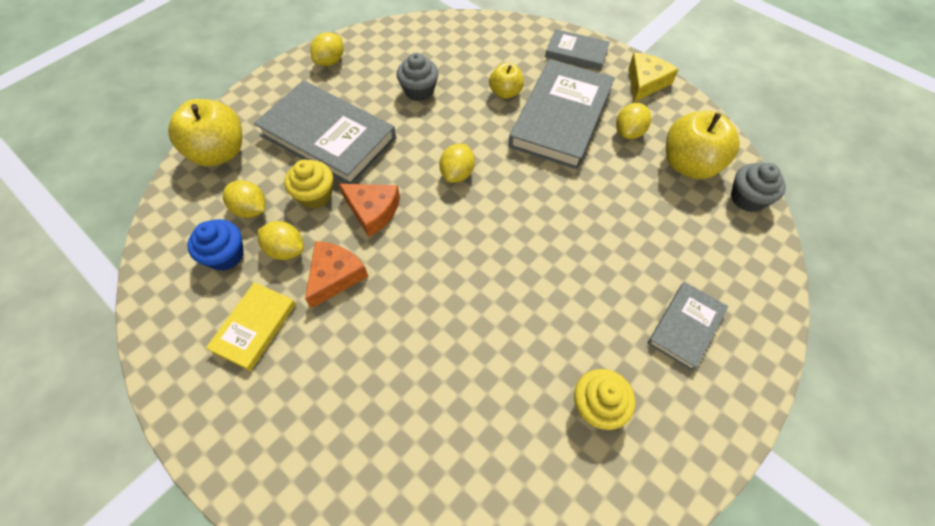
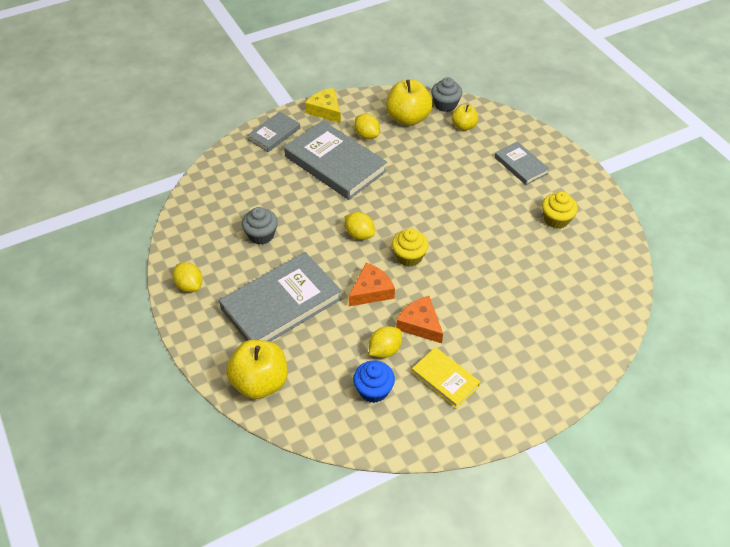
camera: 70 degrees left, 10 degrees down
yellow lemon [223,180,265,218] -> none
yellow cupcake [284,159,333,209] -> yellow cupcake moved to [392,229,428,267]
yellow apple [489,63,524,99] -> yellow apple moved to [452,104,478,131]

